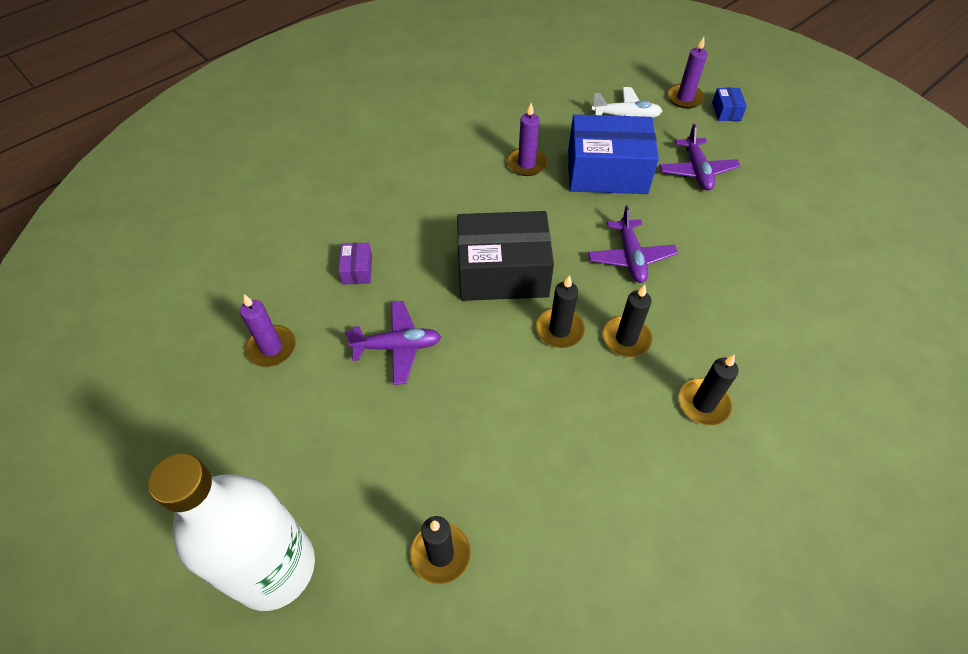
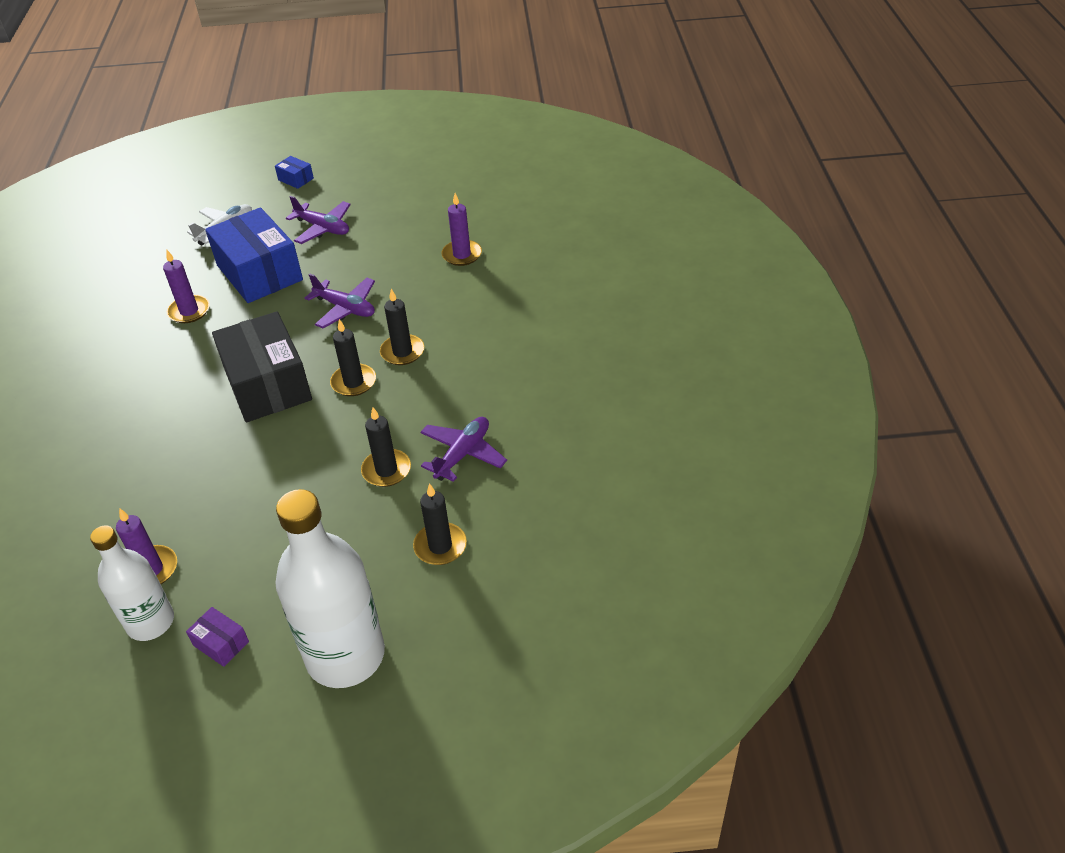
camera: 50 degrees left, 10 degrees down
purple box [339,243,372,285] -> purple box moved to [186,607,249,667]
purple plane [345,301,441,385] -> purple plane moved to [420,417,507,482]
black box [457,211,554,301] -> black box turned 60 degrees counterclockwise [212,311,312,422]
blue box [568,114,659,194] -> blue box turned 75 degrees counterclockwise [205,207,303,303]
purple candle [667,37,708,109] -> purple candle moved to [441,193,482,266]
black candle [679,354,739,425] -> black candle moved to [361,407,411,487]
none -> white bottle [90,525,174,641]

